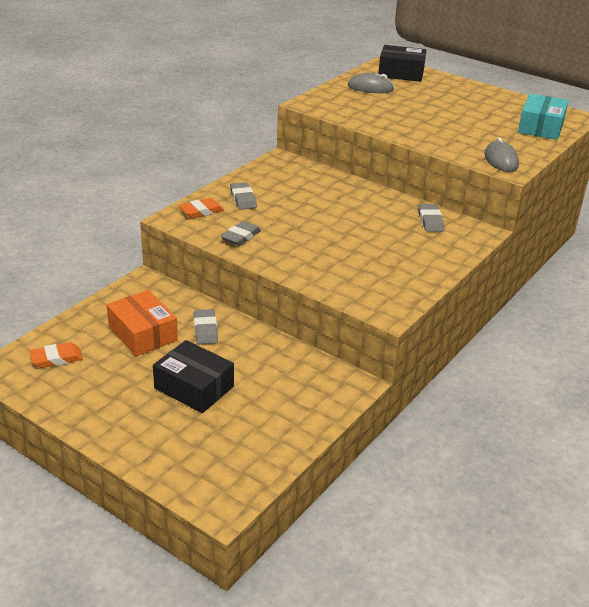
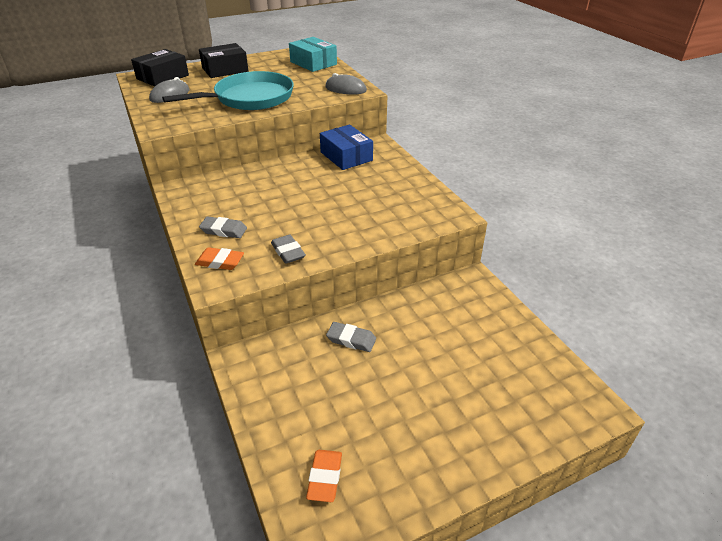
camera: 60 degrees left, 5 degrees up
orange box [107,290,178,356] -> none
black box [153,340,234,413] -> black box moved to [199,43,249,78]
orange eraser [179,198,224,219] -> orange eraser turned 75 degrees counterclockwise [195,247,244,270]
grey eraser [418,204,444,232] -> blue box [320,125,373,170]
none -> turquoise pan [162,71,294,110]

